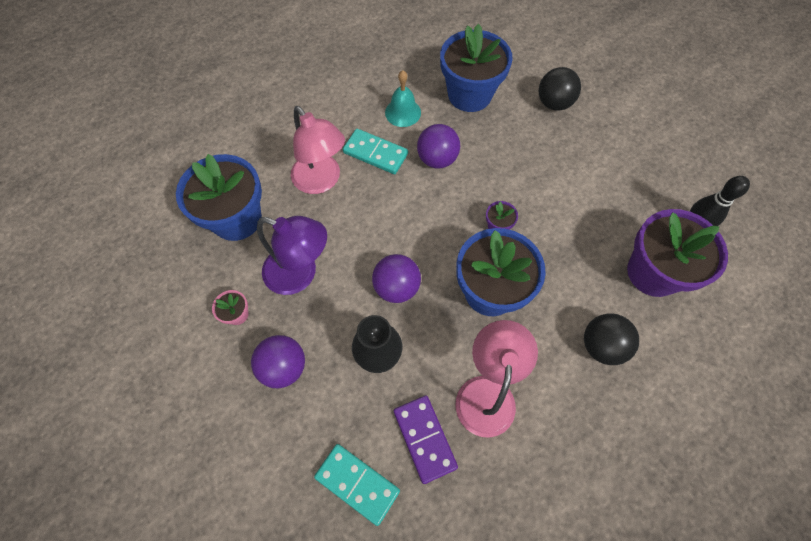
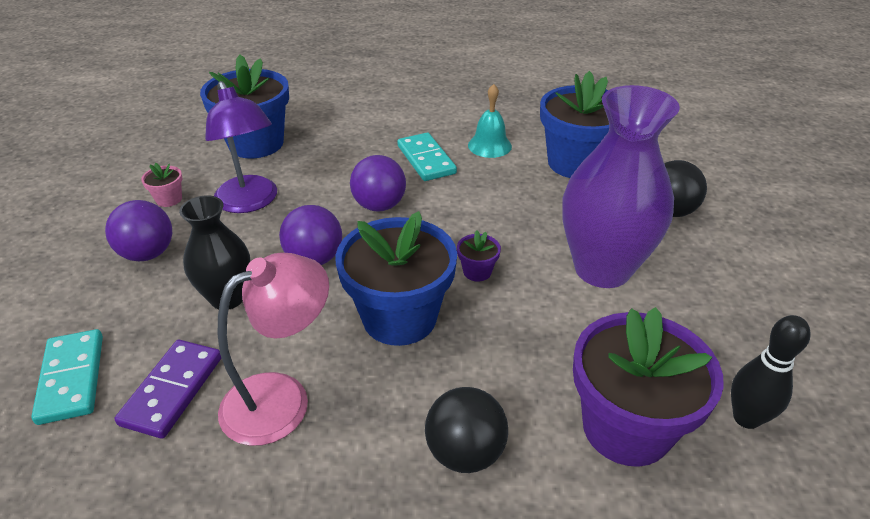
camera: 40 degrees right, 25 degrees down
pink lamp [291,106,345,194] -> none
purple ball [417,124,460,169] -> purple ball moved to [350,155,406,212]
none -> purple vase [562,85,680,288]

